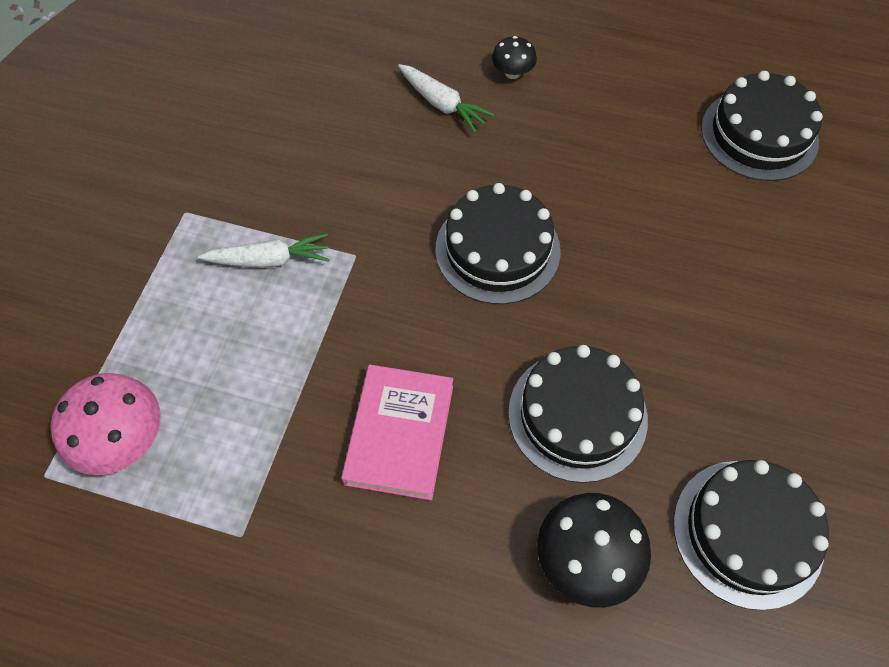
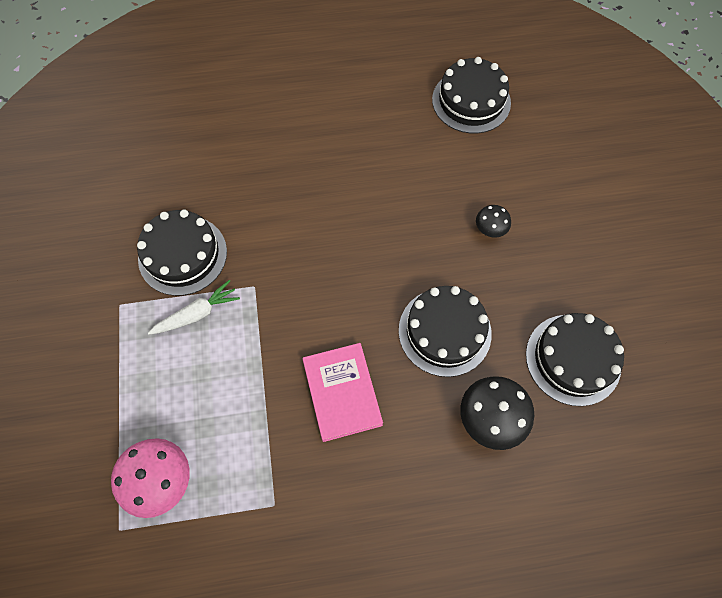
camera: 25 degrees left, 5 degrees up
white carrot [398,64,495,133] -> none
black cake [436,183,561,304] -> black cake moved to [137,210,227,296]
black mushroom [492,36,537,79] -> black mushroom moved to [476,205,511,238]

